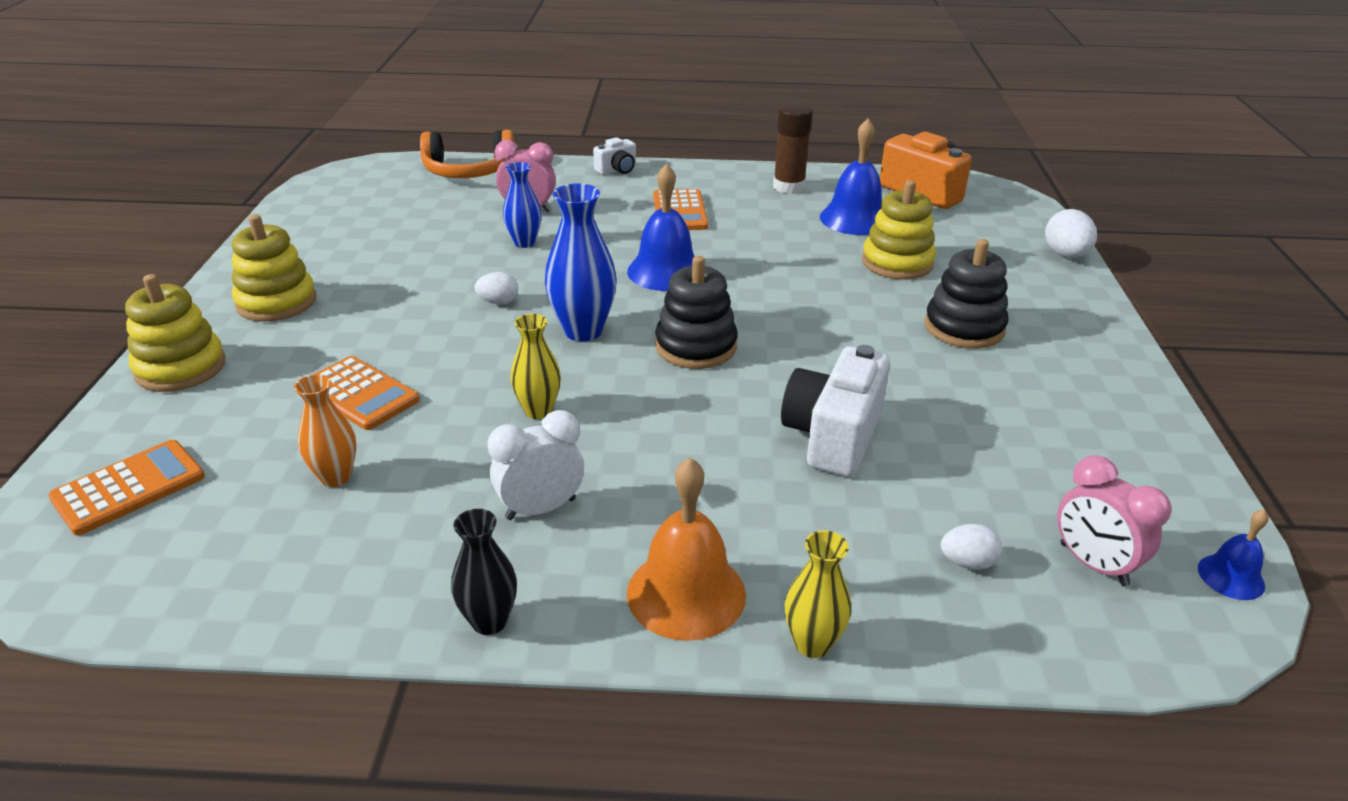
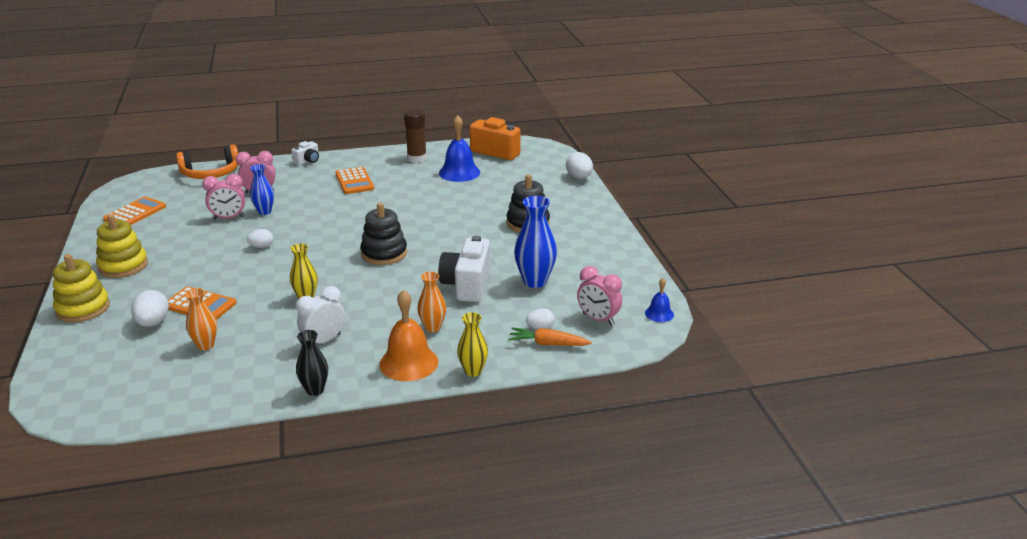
camera: 15 degrees left, 5 degrees down
orange calculator [48,440,205,536] -> orange calculator moved to [103,197,166,225]
blue vase [545,183,617,341] -> blue vase moved to [514,196,557,288]
blue bell [627,163,695,291] -> none
yellow stacking toy [862,180,936,280] -> none
none -> white egg [131,290,169,327]
none -> pink clock [202,174,245,220]
none -> orange vase [417,272,446,332]
none -> orange carrot [508,327,592,346]

